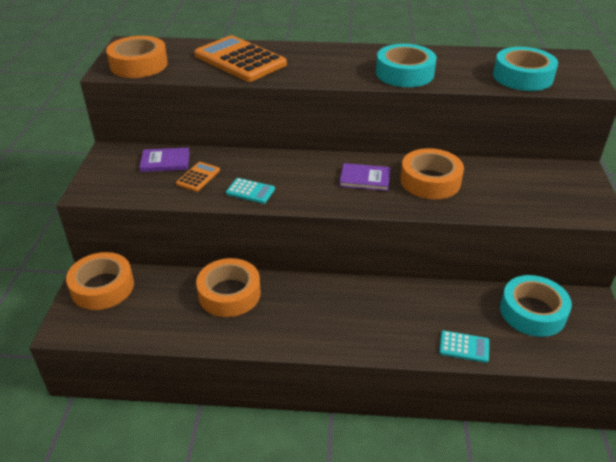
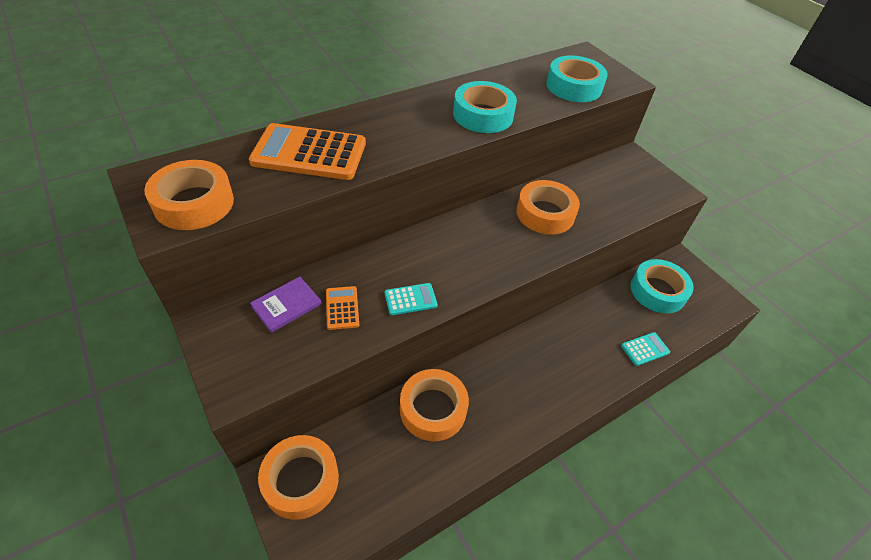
camera: 40 degrees left, 10 degrees up
purple book [340,163,391,191] -> none

